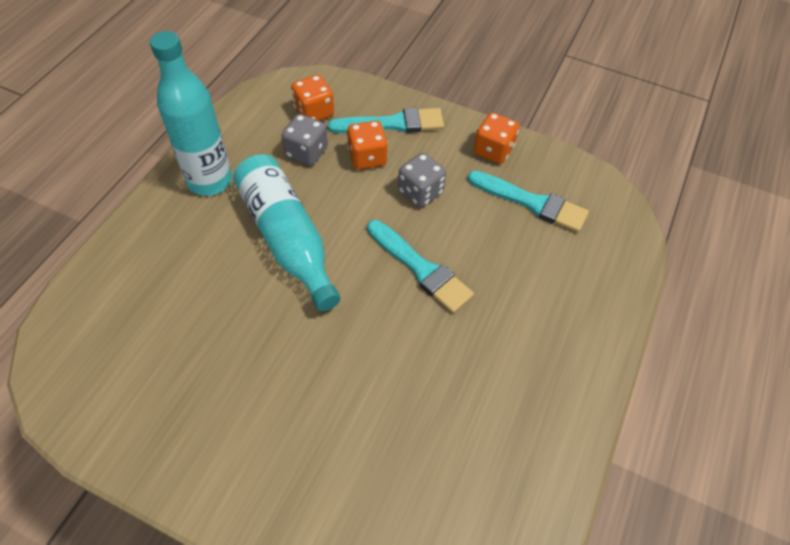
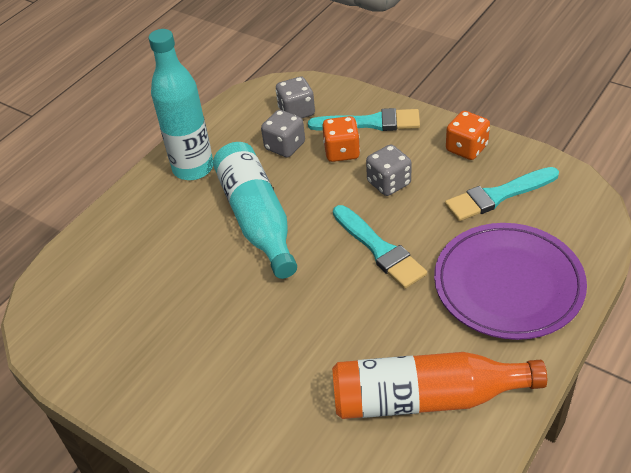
camera: 15 degrees right, 10 degrees down
orange dice [291,75,334,121] -> grey dice [276,77,315,118]
turquoise brush [468,171,589,233] -> turquoise brush turned 120 degrees clockwise [445,167,559,221]
none -> orange bottle [332,352,547,419]
none -> purple plate [434,223,587,340]

